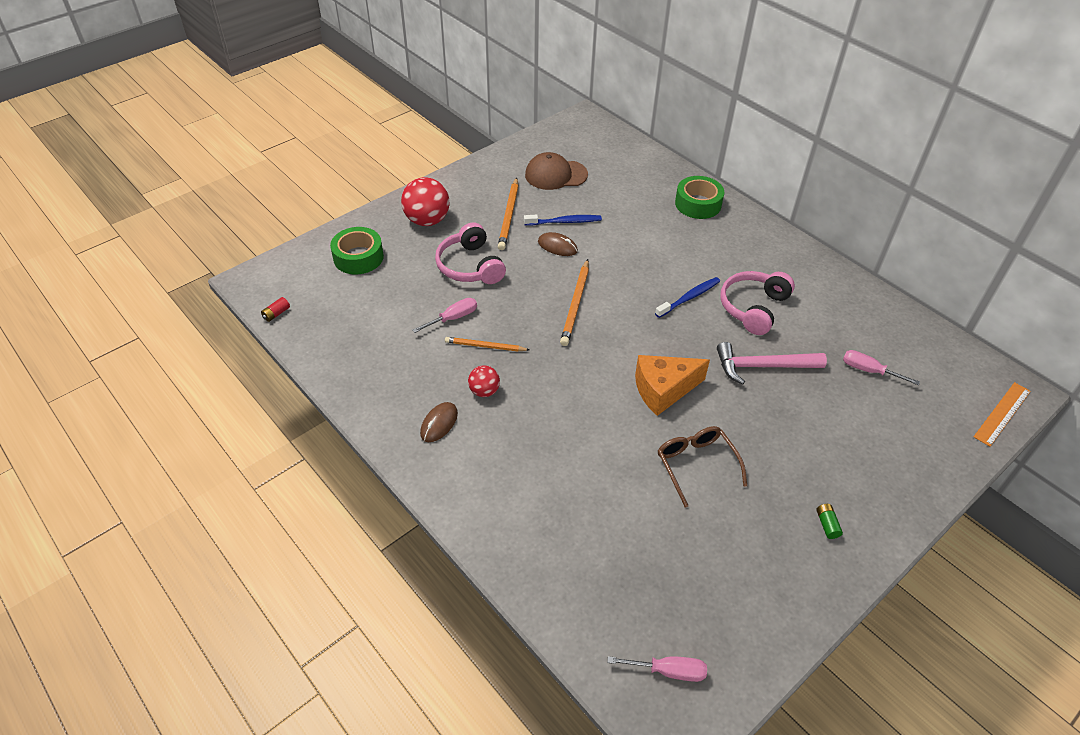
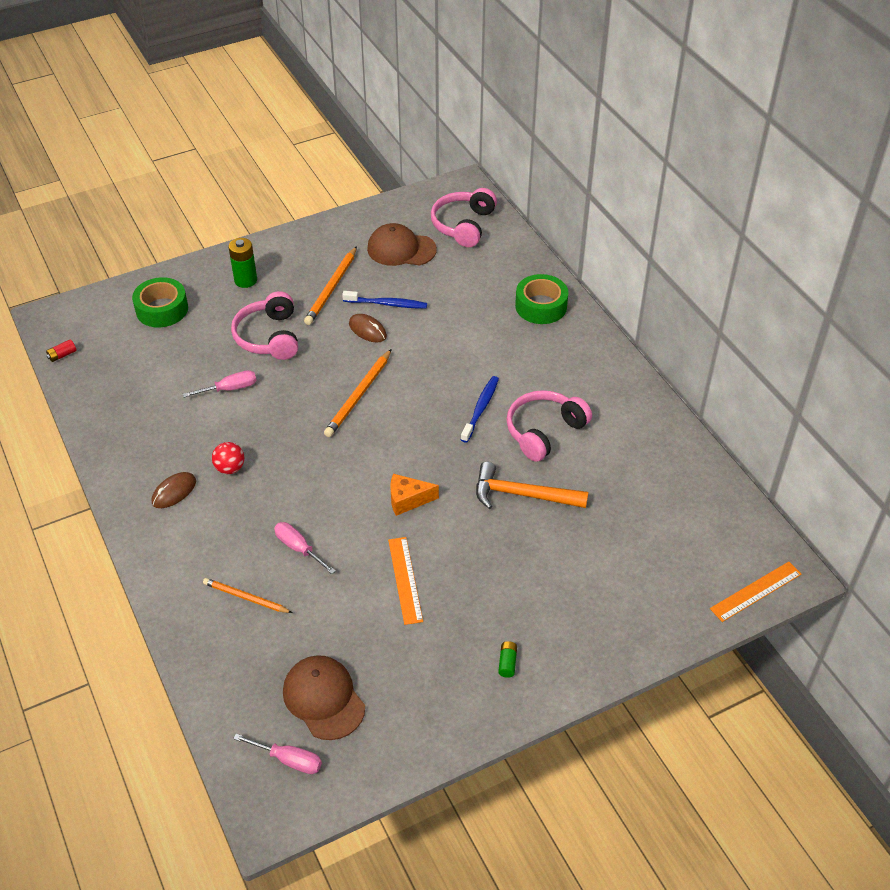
camera: 15 degrees right, 0 degrees up
red ball [401,177,449,226] -> green battery [228,238,257,288]
orange pencil [445,337,529,352] -> orange pencil moved to [203,578,292,613]
orange cheese [635,355,710,416] -> orange cheese [390,474,439,516], size x0.65
blue toothbrush [655,277,720,318] -> blue toothbrush turned 45 degrees counterclockwise [461,376,499,443]
brown glasses [658,426,747,507] -> orange ruler [388,537,423,625]
pink hammer [717,342,827,385] -> orange hammer [476,462,588,509]
pink screwdriver [843,350,920,385] -> pink screwdriver moved to [274,522,336,574]
none -> brown cap [283,655,365,740]
none -> pink headphones [431,188,497,247]

